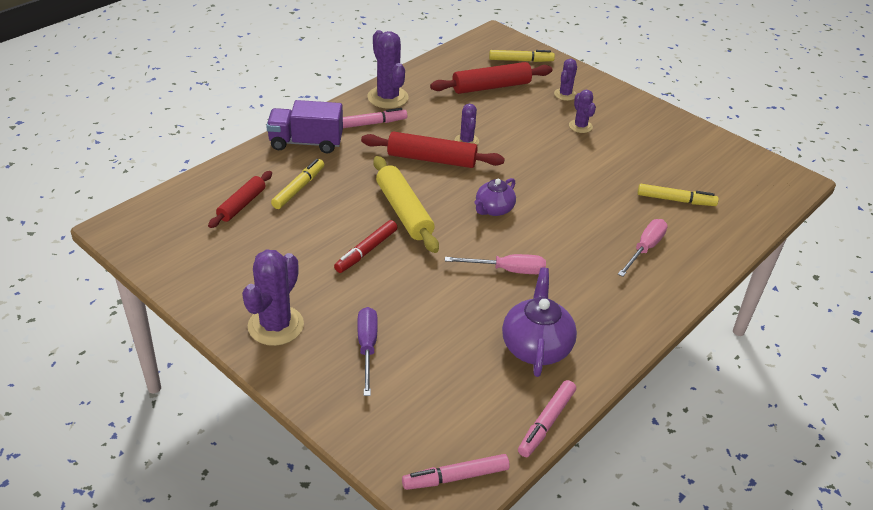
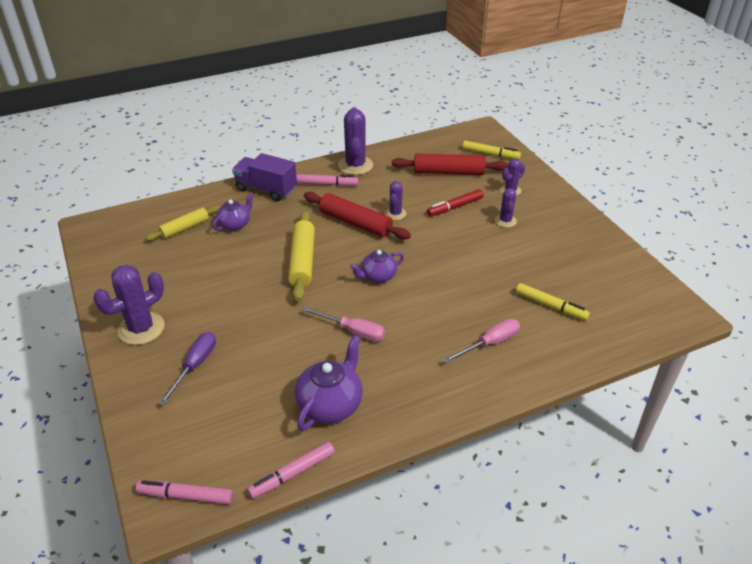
camera: 25 degrees right, 0 degrees up
red rolling pin [208,171,272,228] -> yellow rolling pin [145,206,220,241]
yellow marker [271,159,324,209] -> purple teapot [212,192,254,231]
red marker [334,220,397,273] -> red marker moved to [427,189,484,216]

